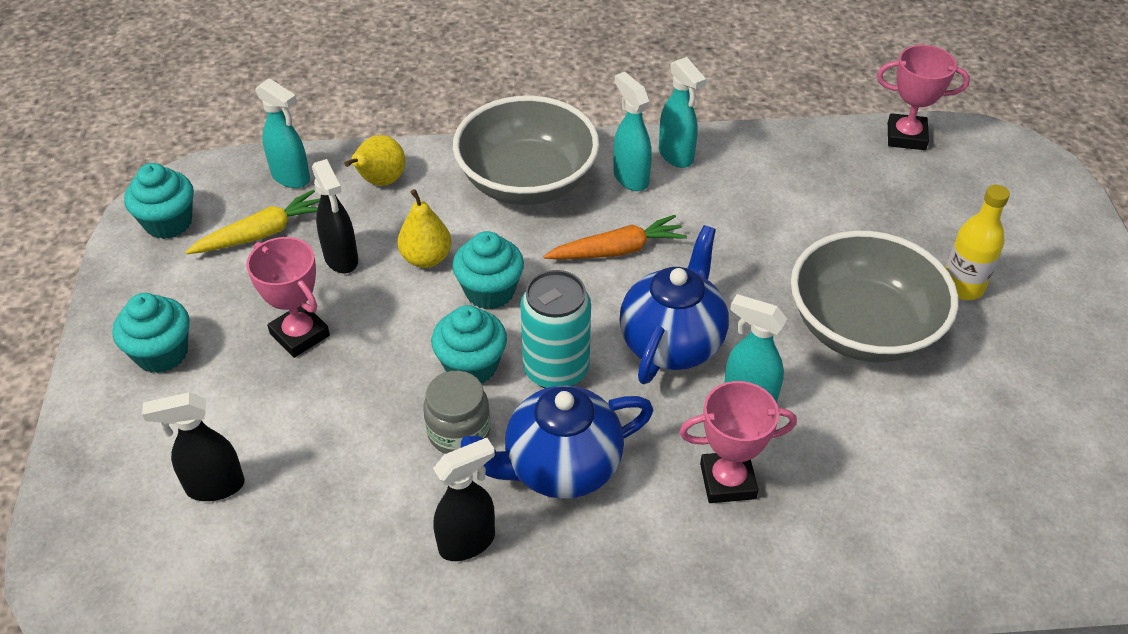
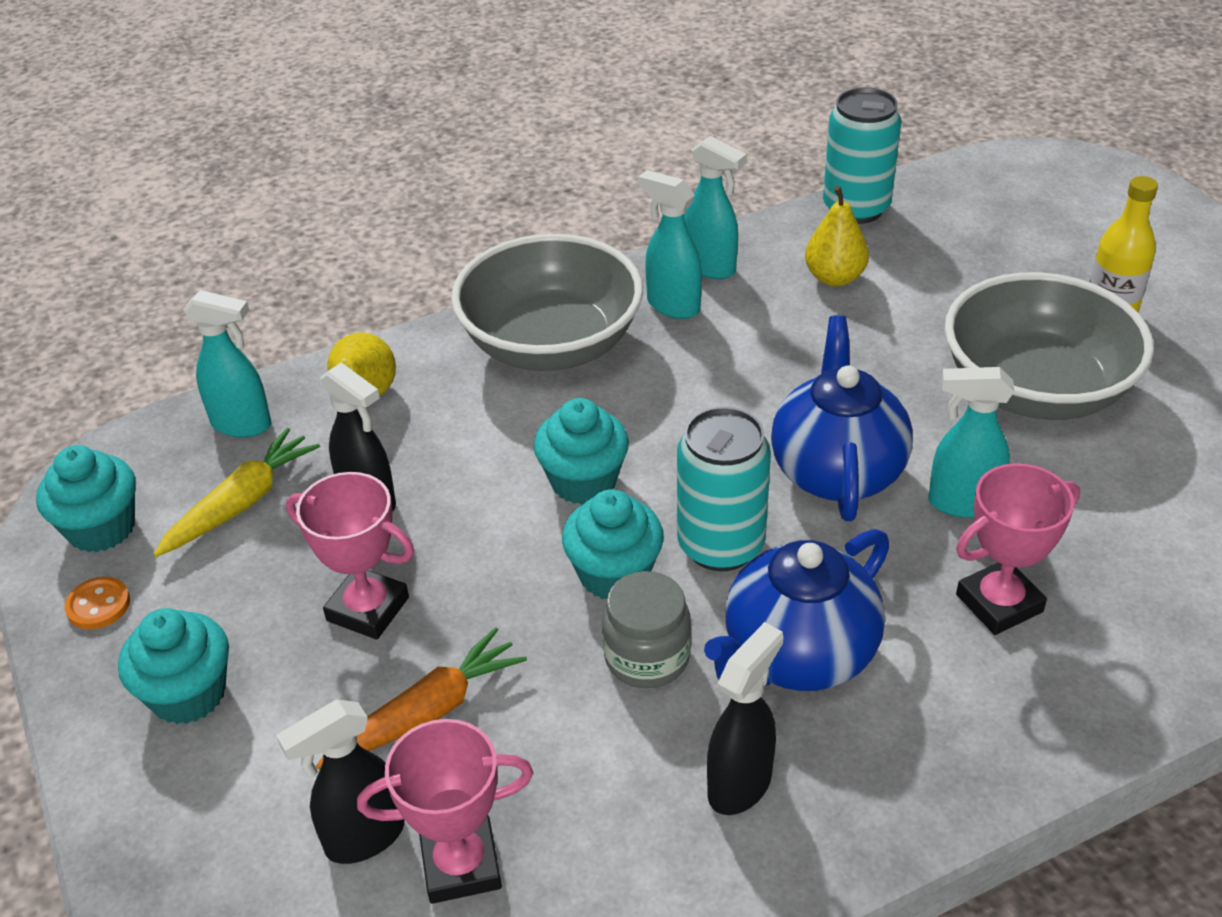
camera: 20 degrees left, 5 degrees down
yellow pear [397,189,452,268] -> yellow pear moved to [805,186,869,286]
orange carrot [543,215,687,259] -> orange carrot moved to [316,627,527,769]
pink trophy [877,45,970,150] -> pink trophy moved to [357,719,533,904]
none -> orange button [64,576,130,630]
none -> turquoise can [823,87,901,224]

